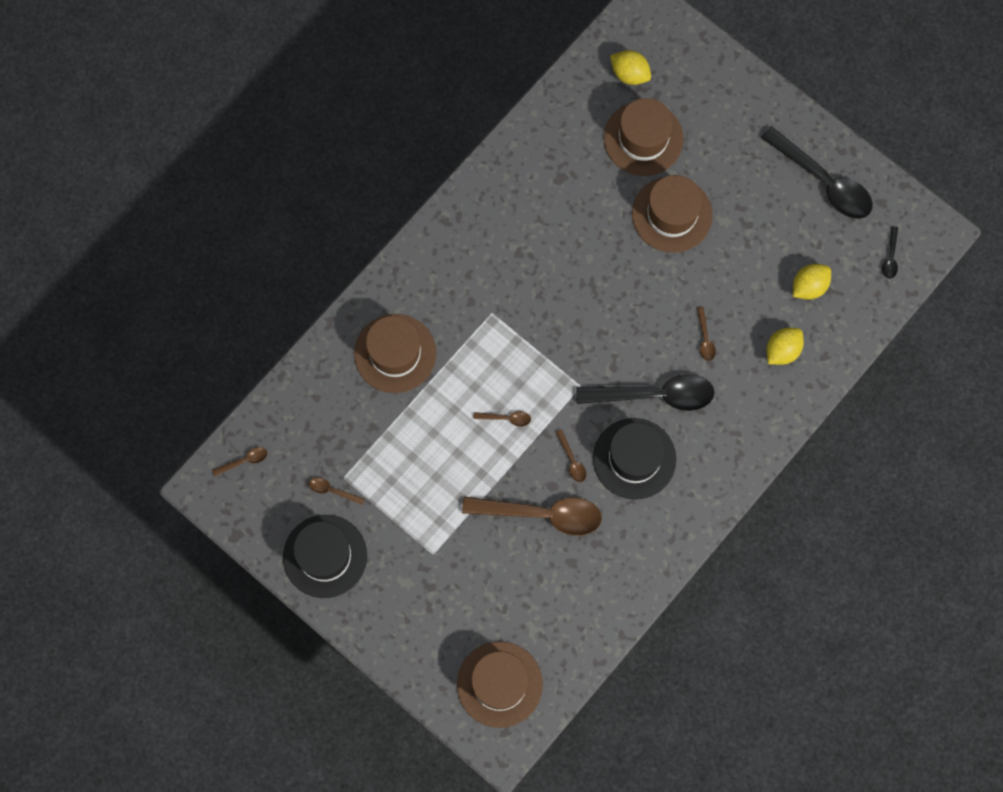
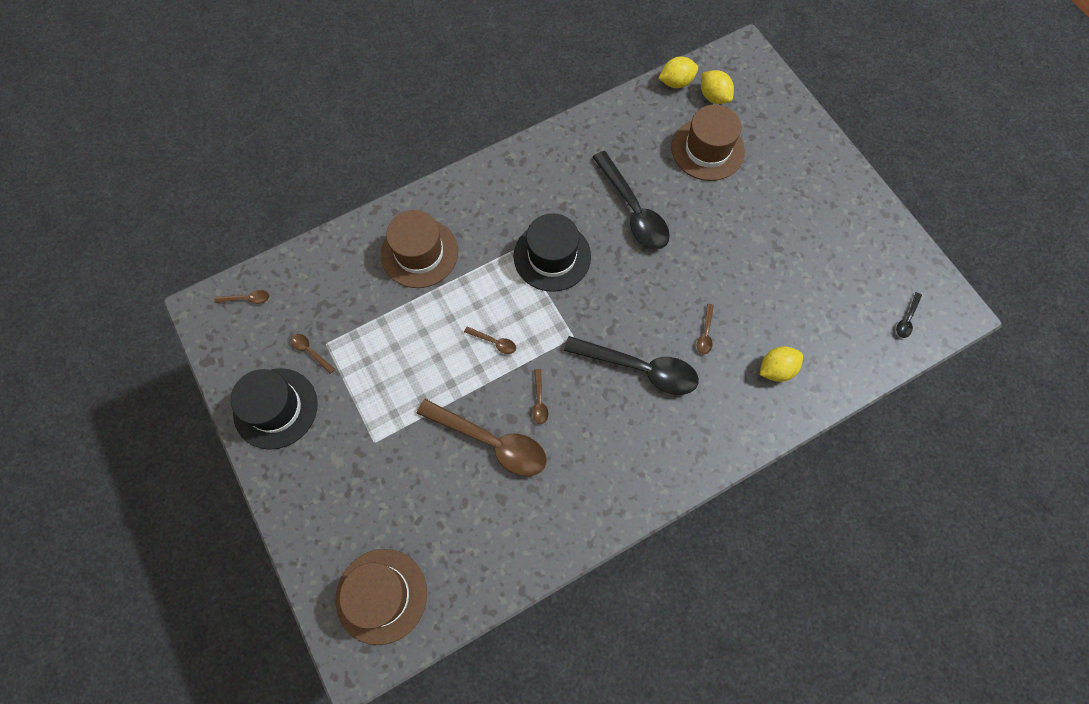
camera: 20 degrees right, 5 degrees down
black hat [593,418,676,500] -> black hat moved to [514,213,591,292]
brown hat [632,175,713,253] -> none
black spoon [761,126,873,219] -> black spoon moved to [593,151,670,250]
yellow lemon [793,264,831,300] -> yellow lemon moved to [658,57,698,88]

